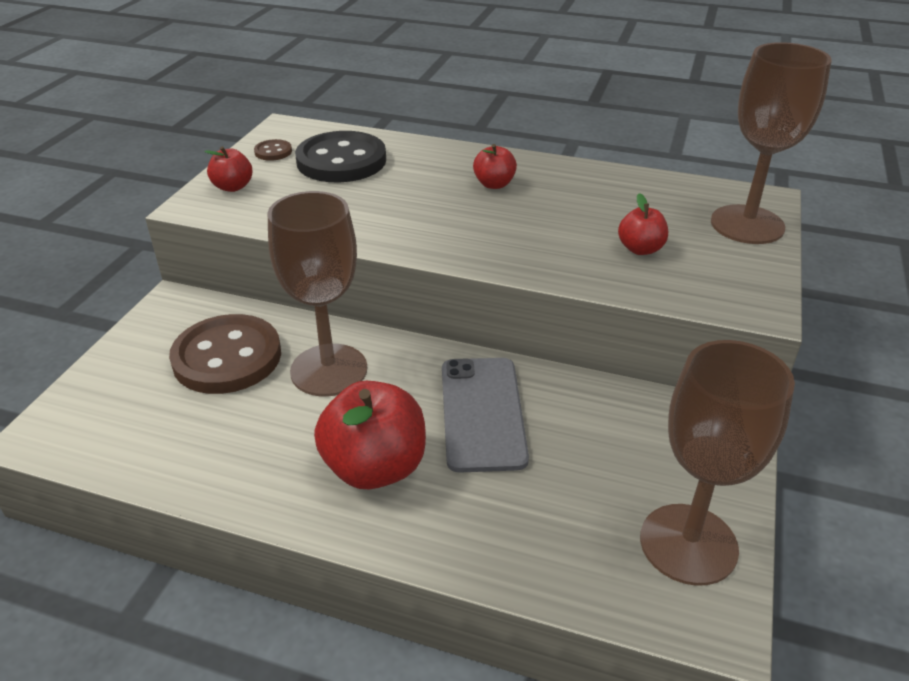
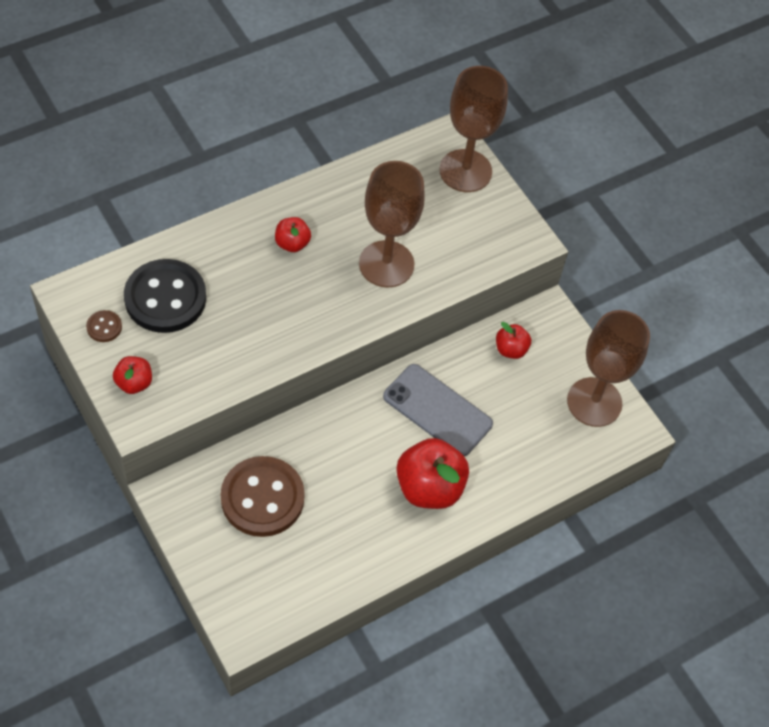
camera: 55 degrees left, 20 degrees up
brown goblet [268,191,367,396] -> brown goblet moved to [359,161,425,288]
red apple [618,193,668,255] -> red apple moved to [496,322,531,359]

